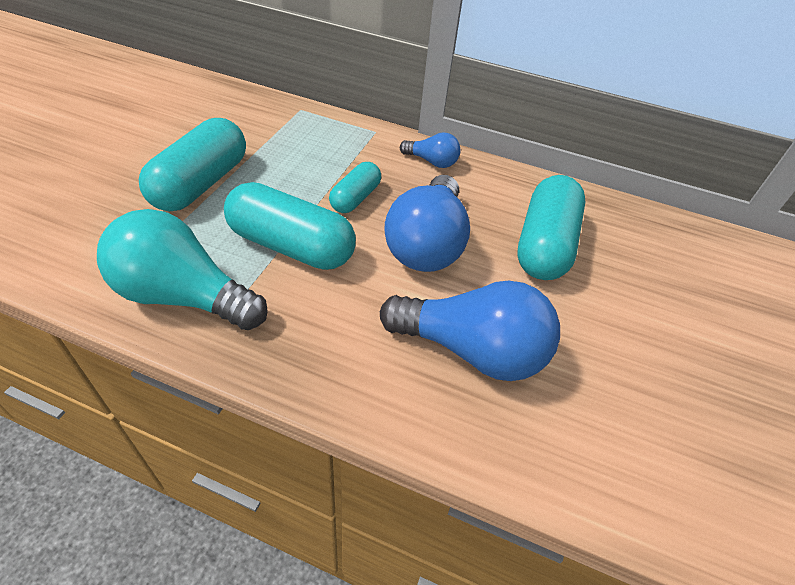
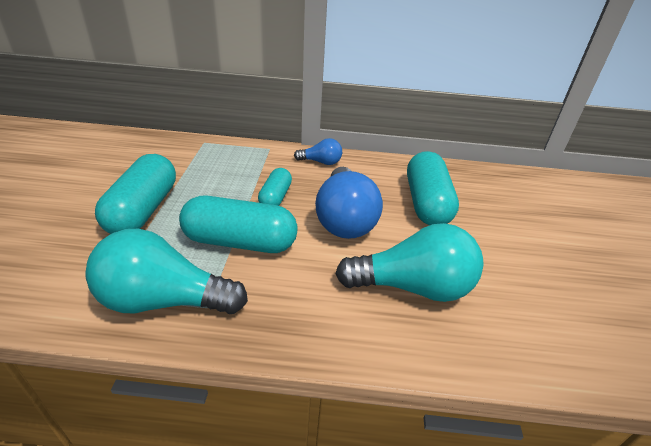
camera: 15 degrees left, 10 degrees down
blue light bulb [380,280,560,381] -> turquoise light bulb [336,223,483,302]

